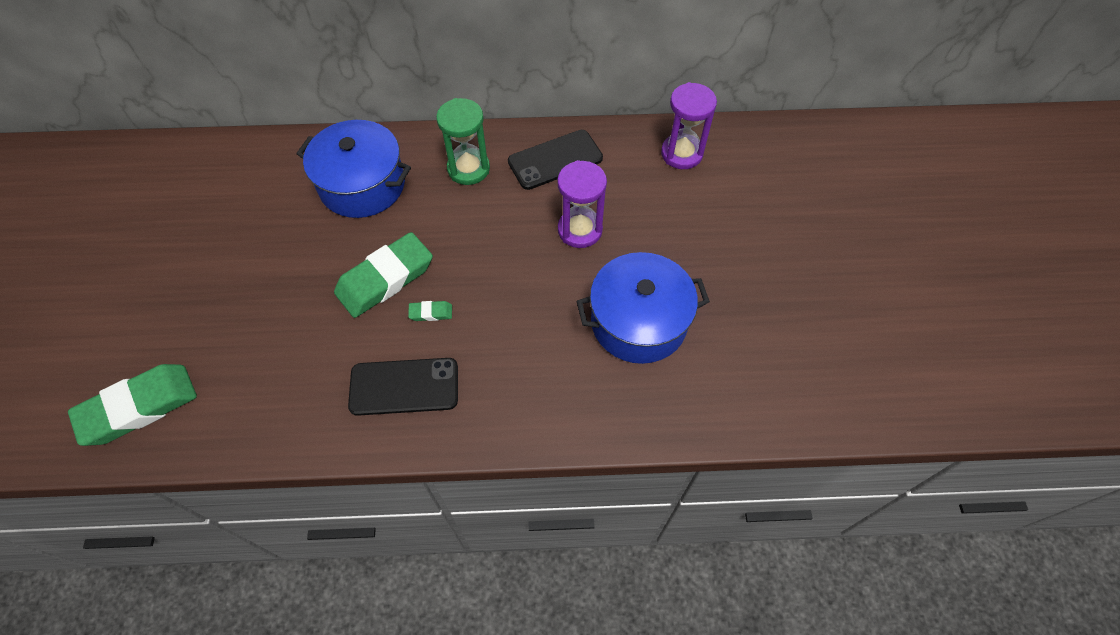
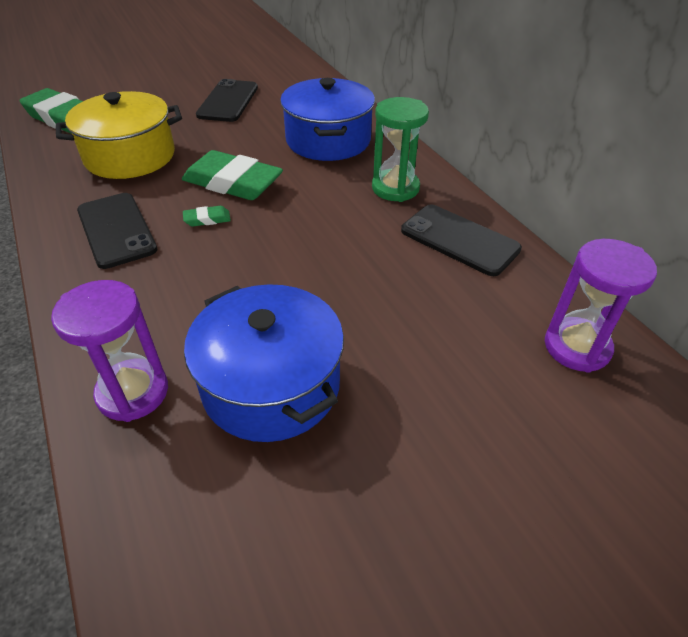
camera: 65 degrees right, 15 degrees down
green eraser [408,301,452,321] -> green eraser turned 75 degrees counterclockwise [183,206,231,227]
purple hourglass [557,160,607,248] -> purple hourglass moved to [51,280,168,422]
none -> yellow pot [56,91,182,179]
none -> black phone [196,79,258,122]

